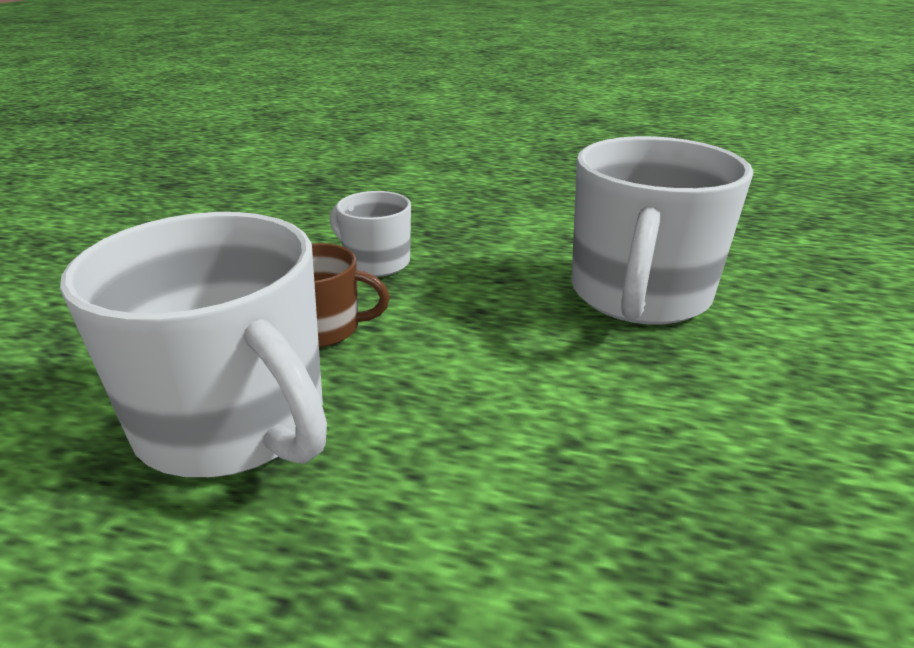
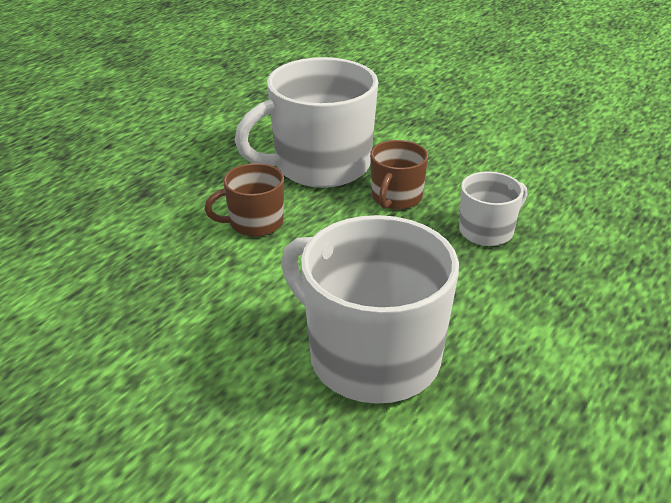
camera: 110 degrees right, 5 degrees up
none -> brown mug [205,163,284,237]

